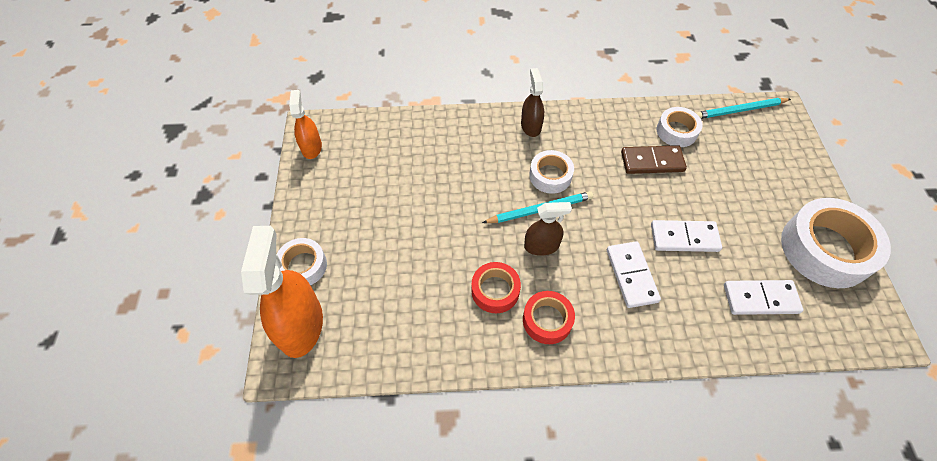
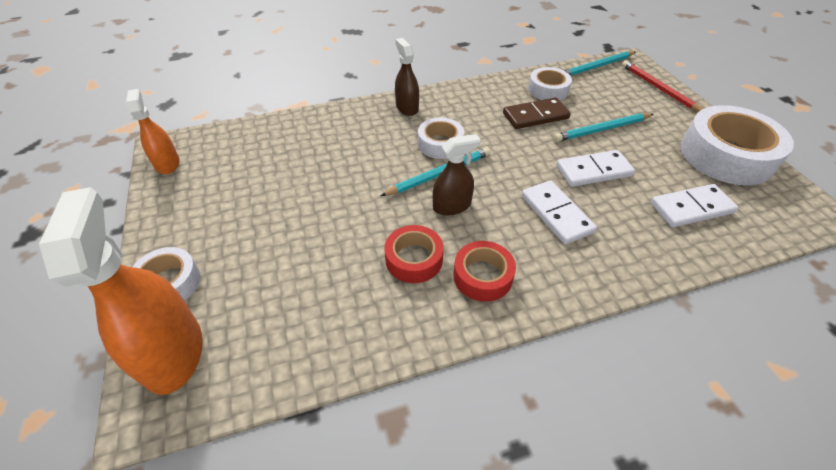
camera: 15 degrees left, 10 degrees down
none -> turquoise pencil [554,113,653,142]
none -> red pencil [622,60,702,112]

